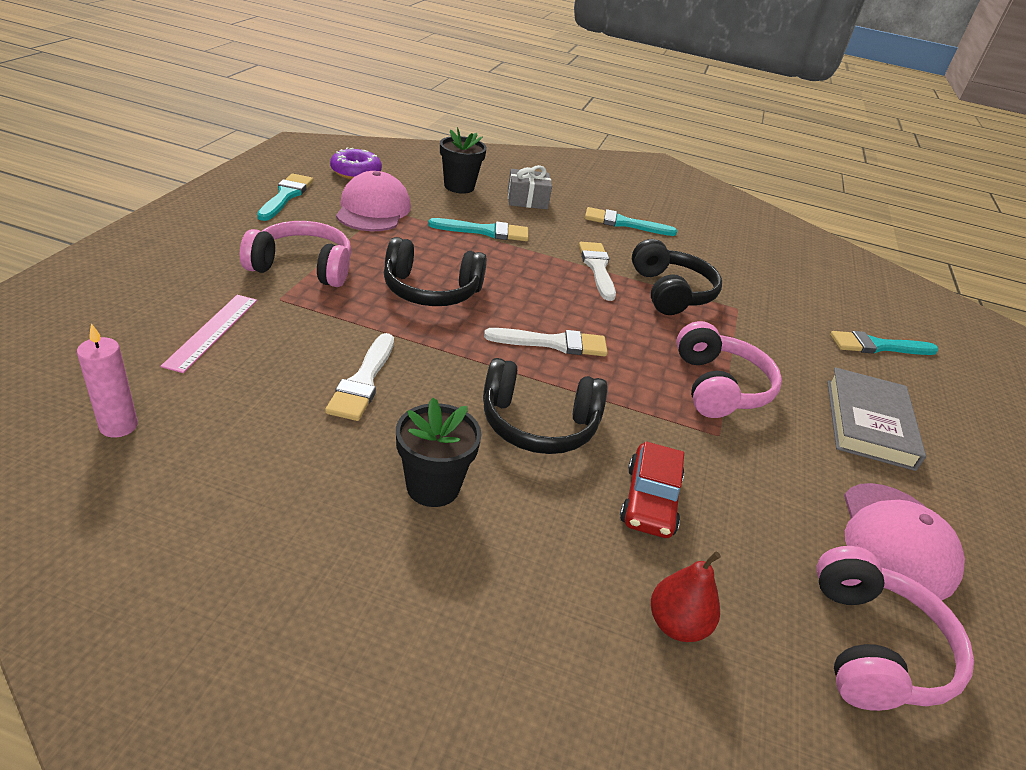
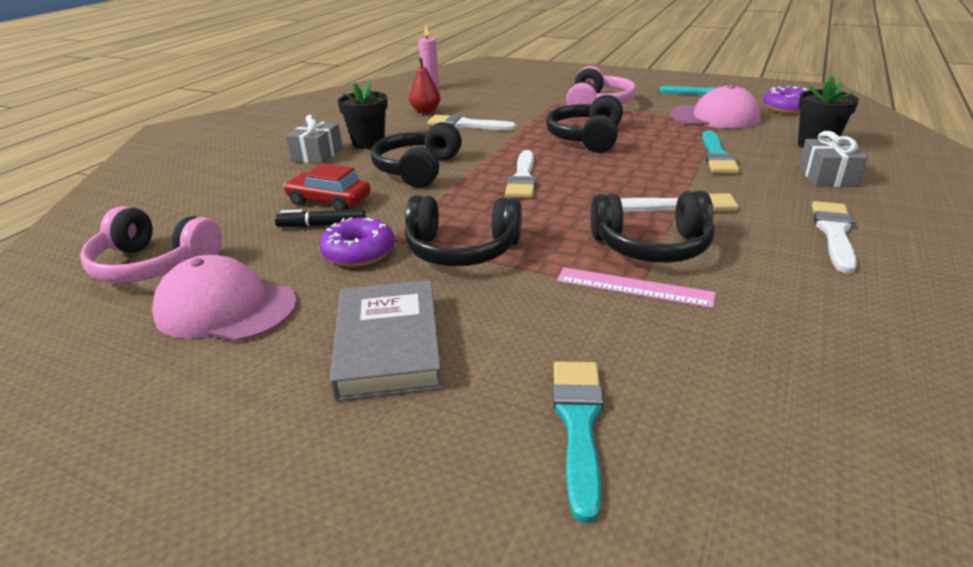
camera: 105 degrees right, 5 degrees down
pink ruler [160,295,257,373] -> pink ruler moved to [557,267,716,308]
turquoise brush [585,207,677,236] -> white brush [812,201,857,273]
red pear [651,551,721,642] -> red pear moved to [409,57,441,113]
pink headphones [676,321,782,418] -> black headphones [405,195,522,266]
grey book [827,367,926,471] -> grey book turned 60 degrees clockwise [330,280,443,401]
none -> black marker [275,209,366,228]
none -> grey gift [286,115,343,164]
none -> purple donut [320,218,395,267]

